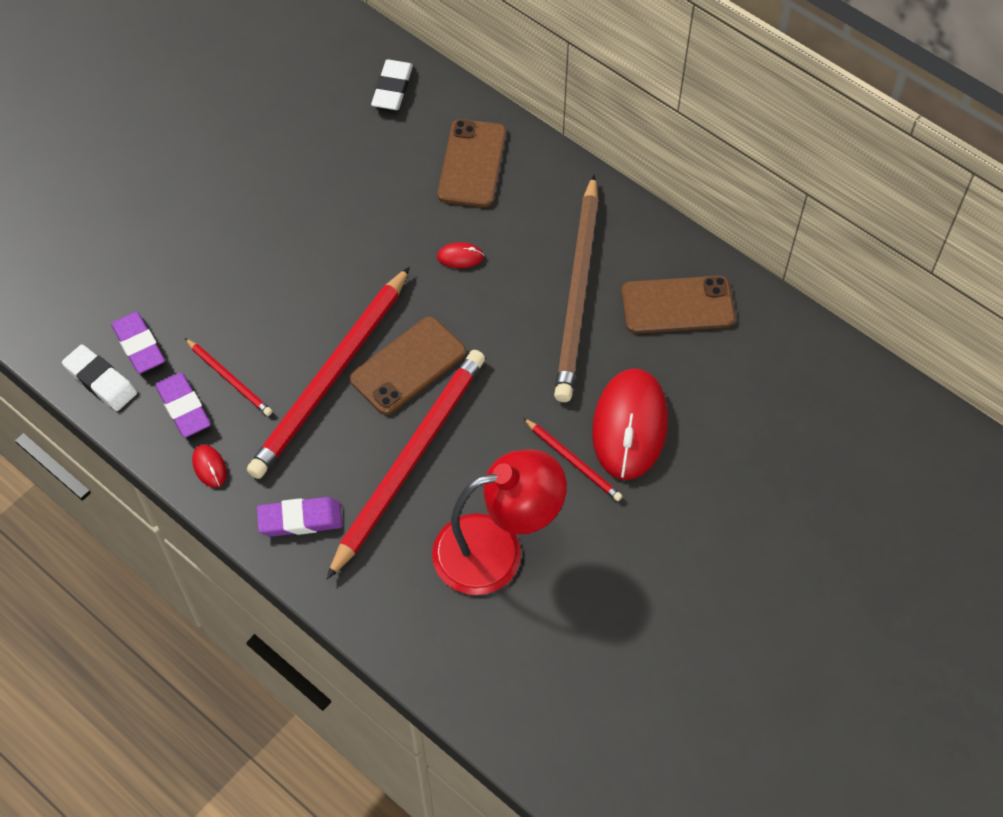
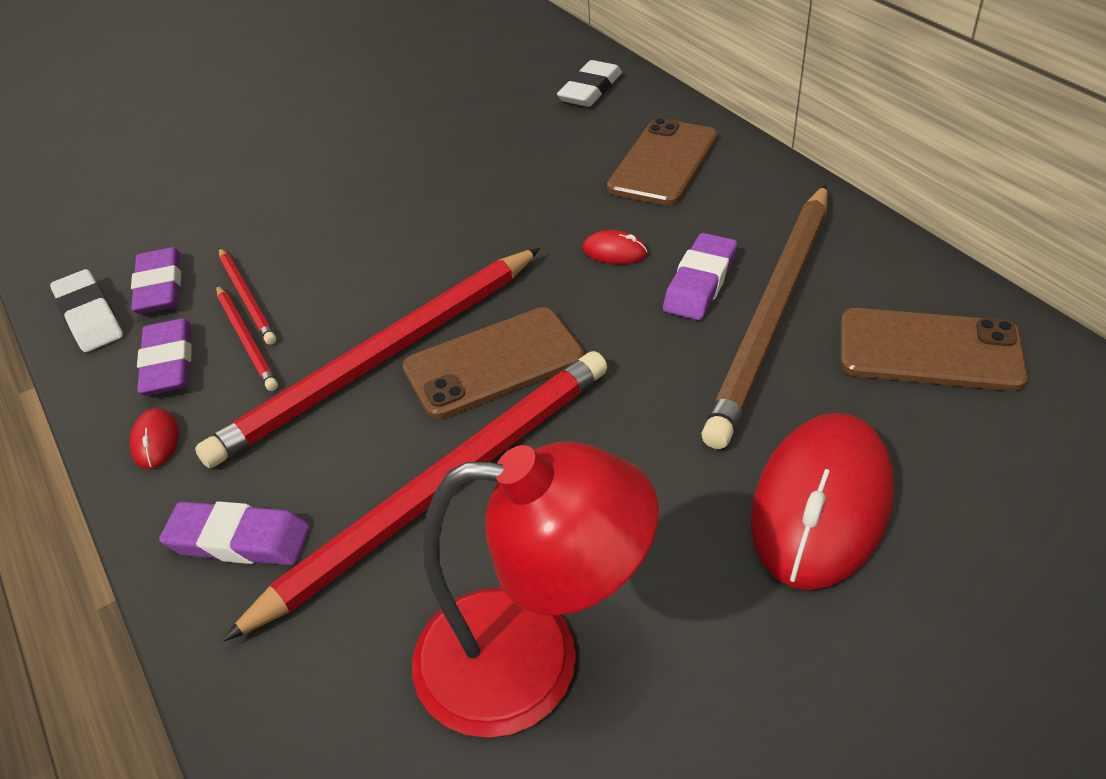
camera: 20 degrees right, 15 degrees down
red pencil [523,418,622,501] -> red pencil moved to [219,248,276,345]
none -> purple eraser [663,233,737,320]

